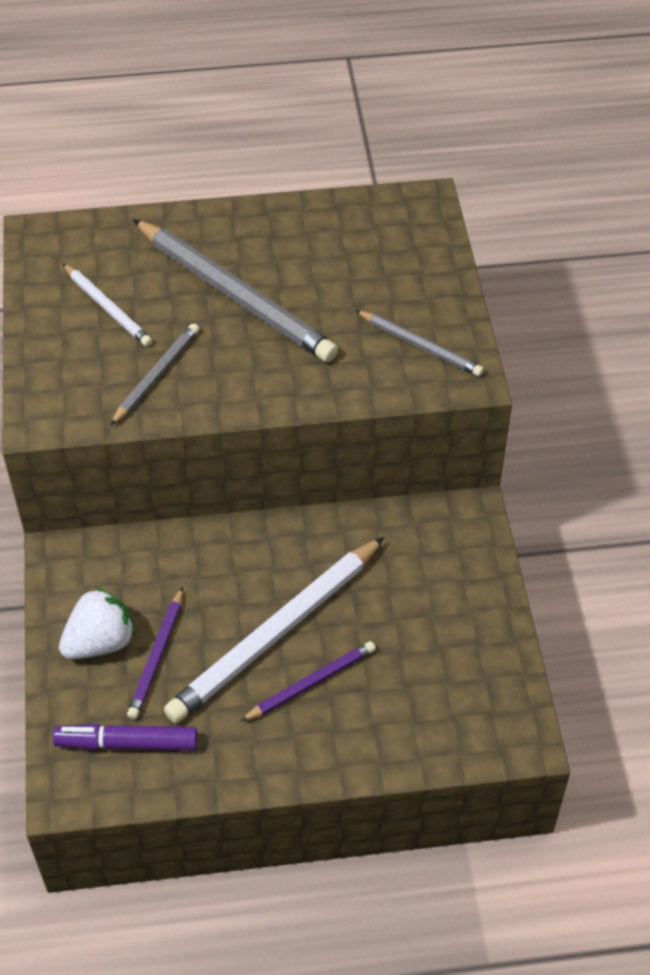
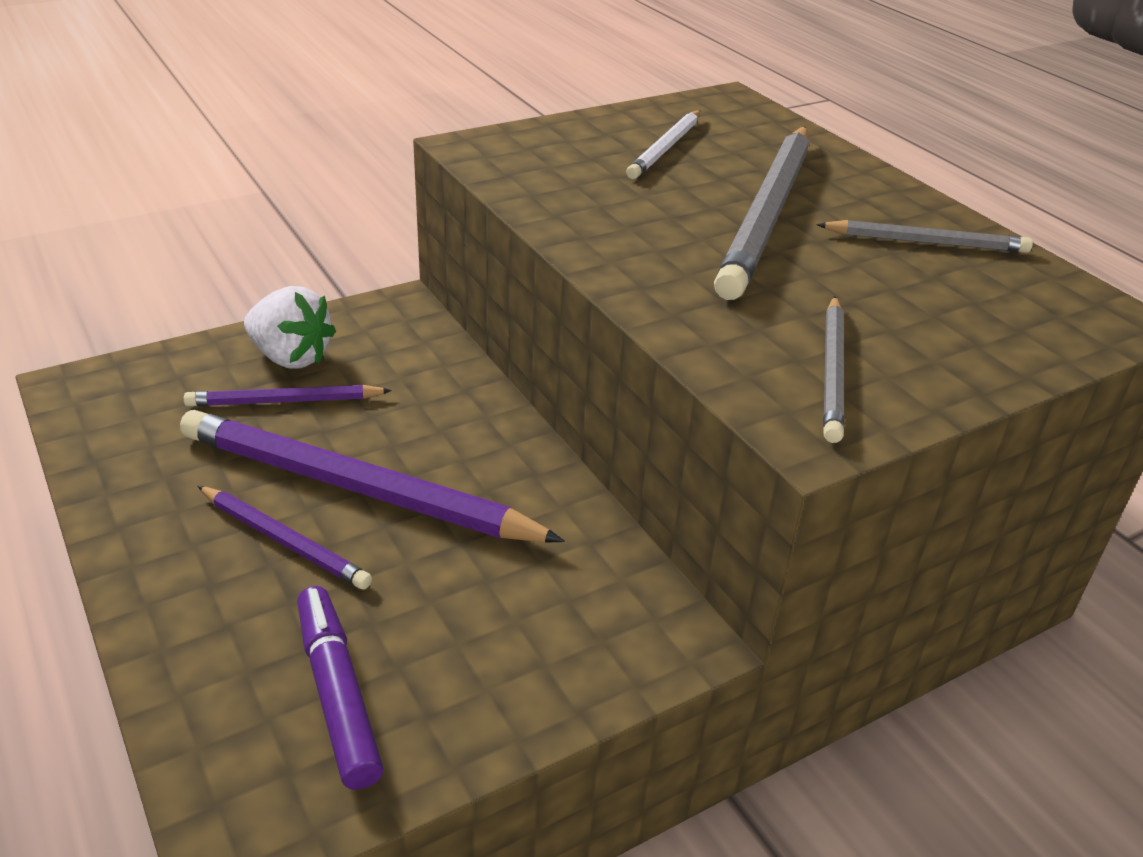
camera: 65 degrees right, 15 degrees down
purple marker [53,724,198,750] -> purple marker moved to [297,586,384,790]
grey pencil [110,323,199,426] -> grey pencil moved to [816,220,1033,253]
white pencil [164,537,384,723] -> purple pencil [180,410,565,543]

